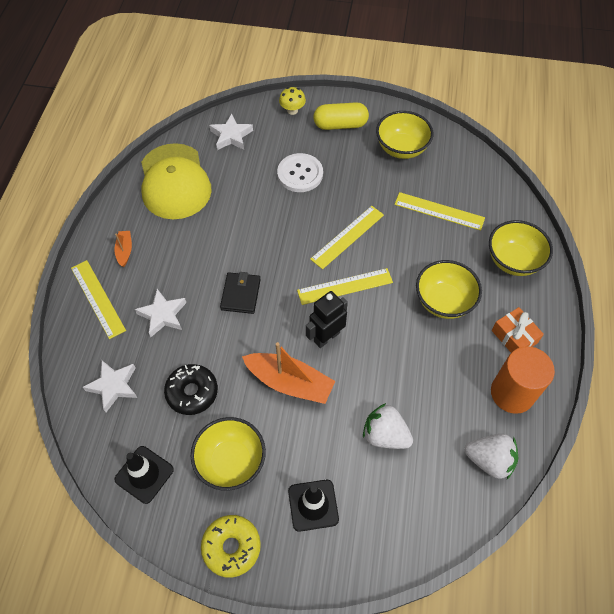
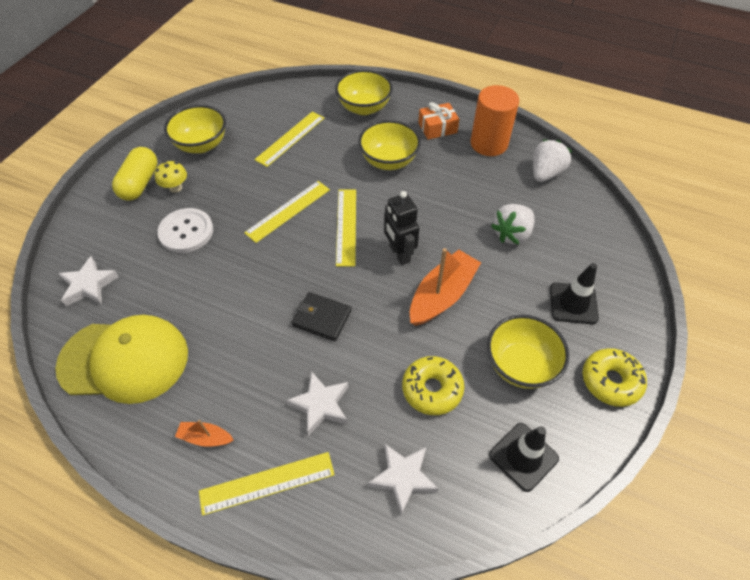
camera: 75 degrees left, 5 degrees down
black donut [164,364,218,415] -> yellow donut [402,356,464,415]
yellow mushroom [279,87,306,115] -> yellow mushroom moved to [155,161,187,193]
yellow ruler [310,206,384,269] -> yellow ruler turned 75 degrees clockwise [244,181,330,243]

